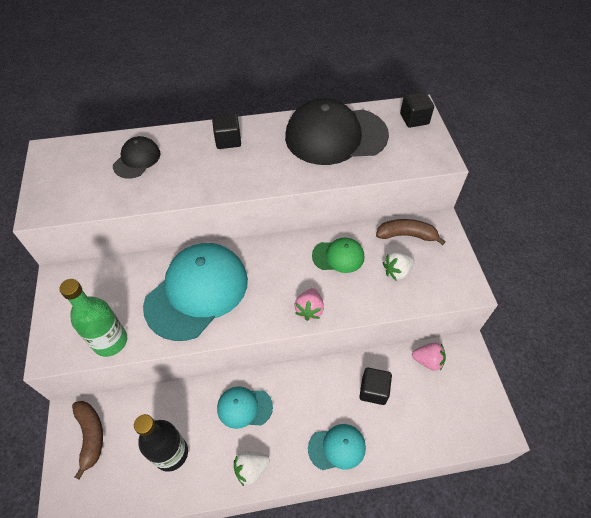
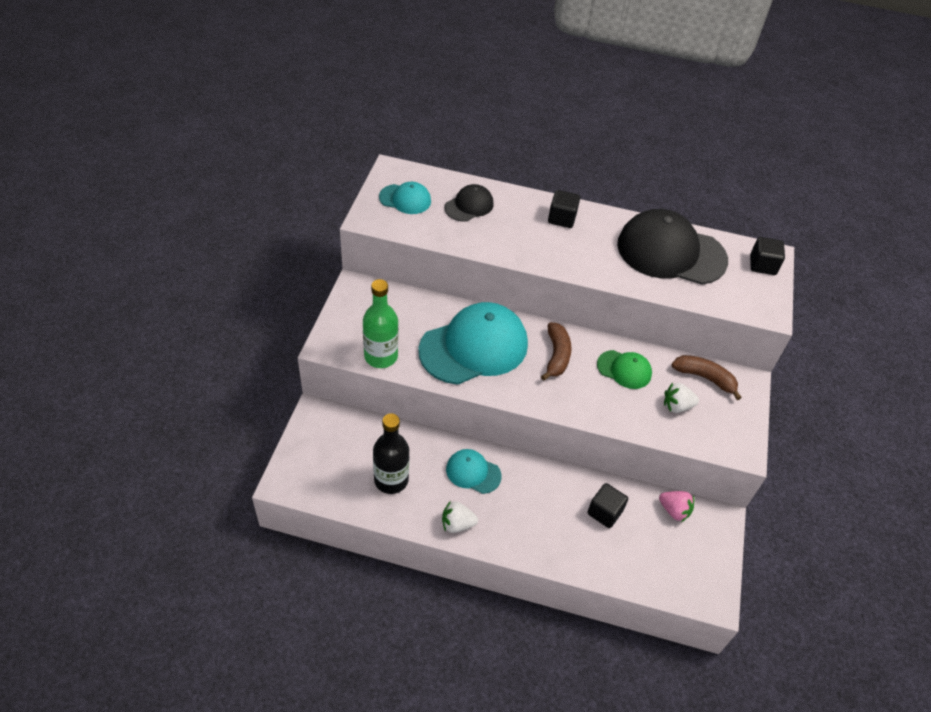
camera: 20 degrees right, 5 degrees down
brown banana [72,401,103,480] -> brown banana moved to [541,323,572,381]
pink strawberry [294,288,324,321] -> none
turquoise cap [308,424,366,470] -> turquoise cap moved to [379,182,431,214]

